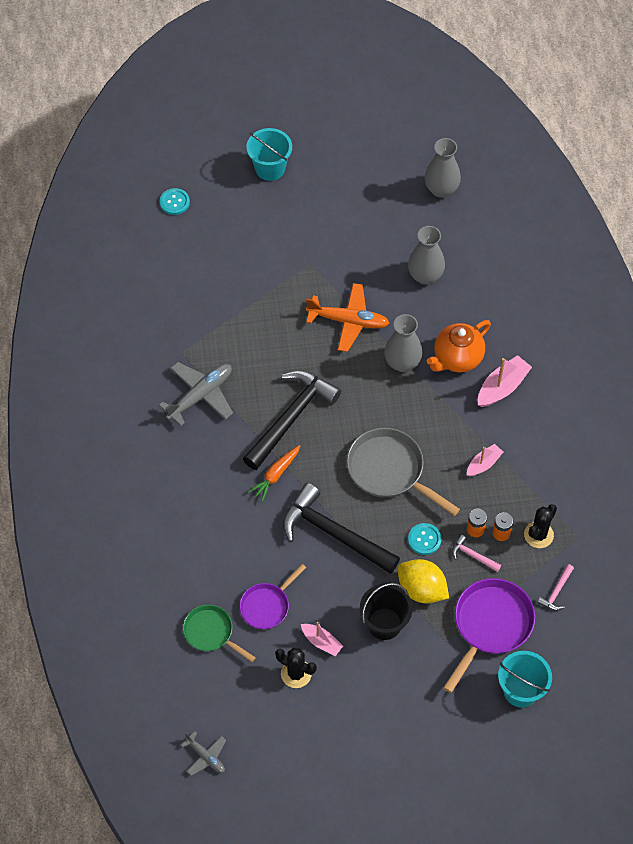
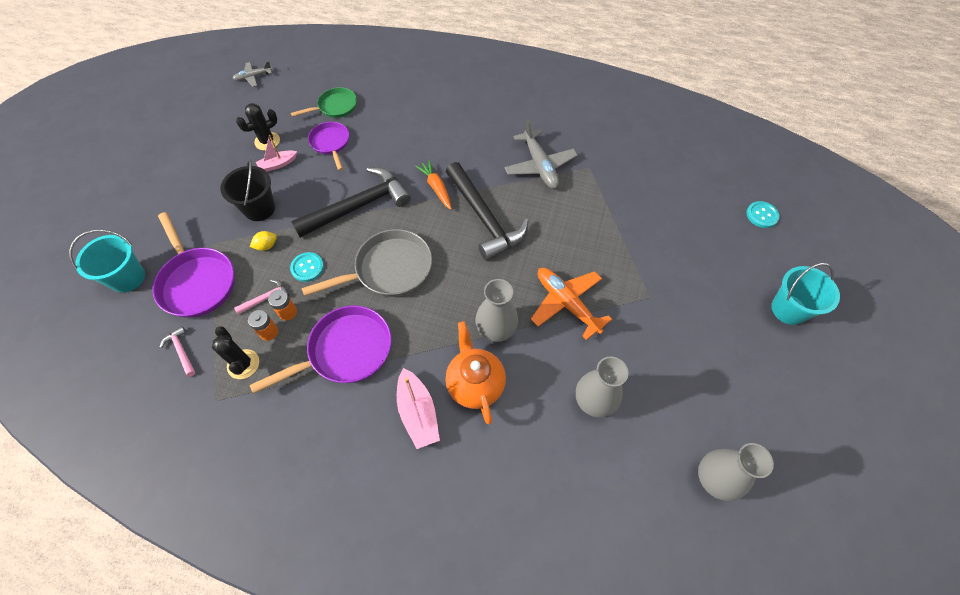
camera: 115 degrees right, 0 degrees up
orange plane [306,283,389,352] -> orange plane turned 105 degrees clockwise [531,268,612,340]
yellow lemon [398,559,449,603] -> yellow lemon [250,231,277,251], size x0.48
pink boat [467,444,503,477] -> purple pan [250,305,392,394]

